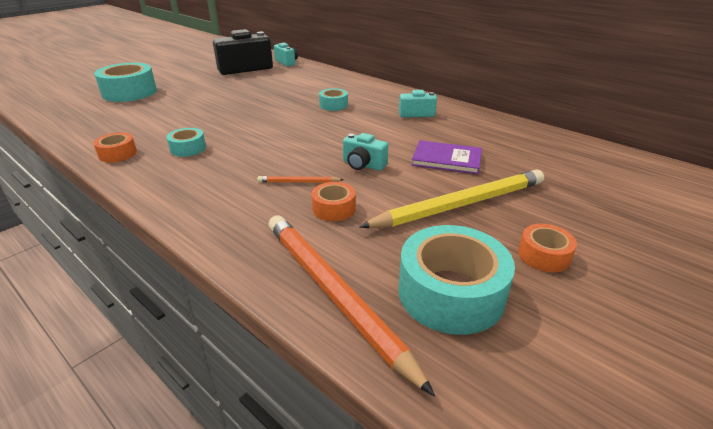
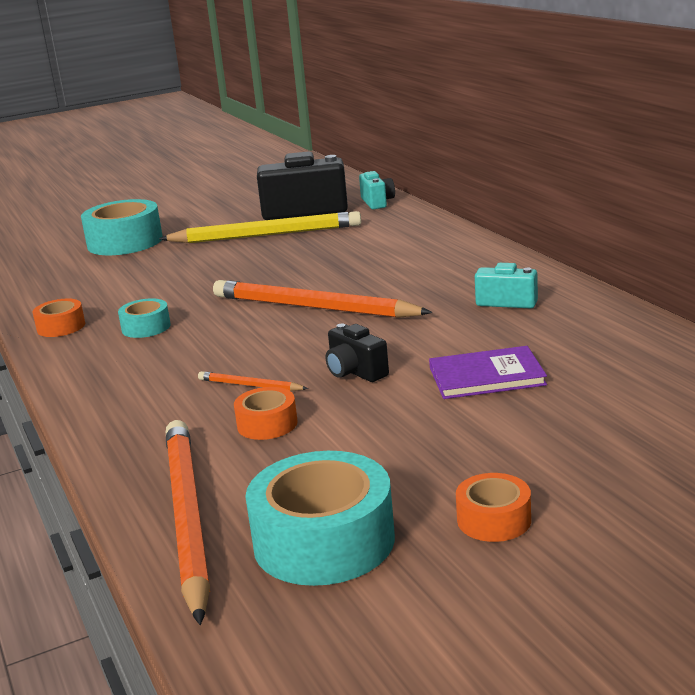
camera: 25 degrees right, 10 degrees down
turquoise tape [319,88,348,111] -> none
turquoise camera [343,133,388,171] -> black camera [326,324,389,382]
yellow pencil [359,169,544,228] -> yellow pencil moved to [159,211,361,243]
purple book [411,140,482,174] -> purple book turned 45 degrees counterclockwise [429,346,547,399]
none -> orange pencil [213,280,432,318]

